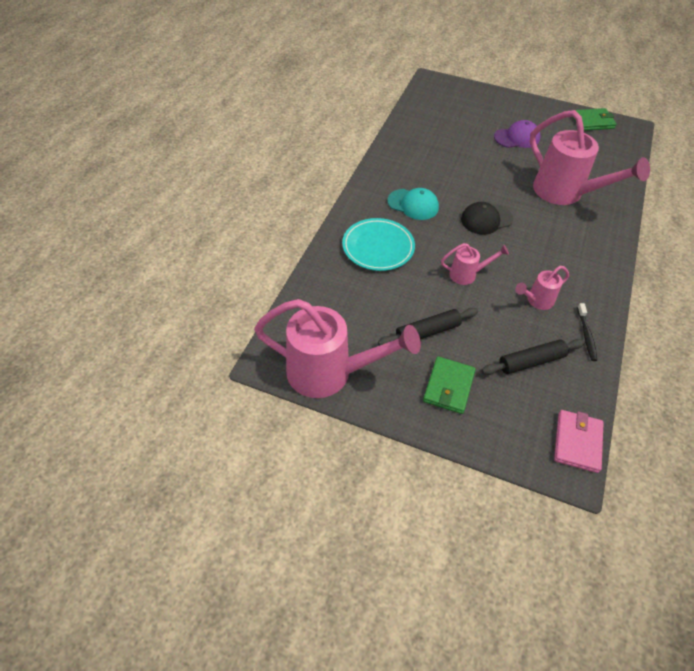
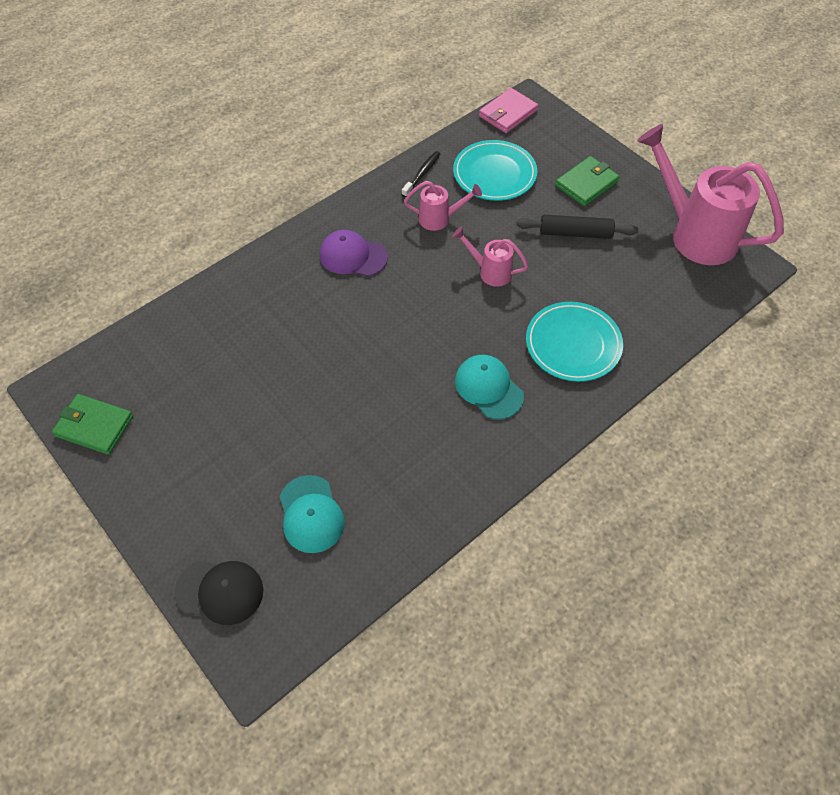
camera: 150 degrees left, 5 degrees up
black cap [461,202,513,235] -> black cap moved to [175,561,263,625]
black rolling pin [482,339,585,375] -> turquoise plate [453,140,537,201]
purple cap [494,120,540,148] -> purple cap moved to [320,230,388,276]
pink watering can [530,110,650,205] -> none
none -> turquoise cap [280,475,345,553]

